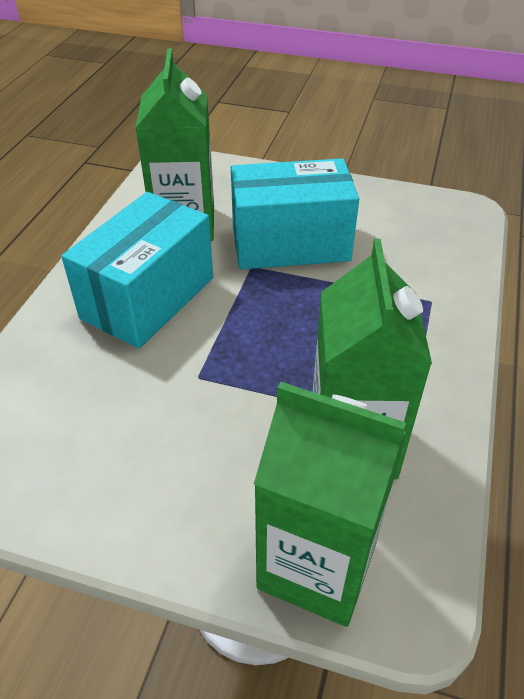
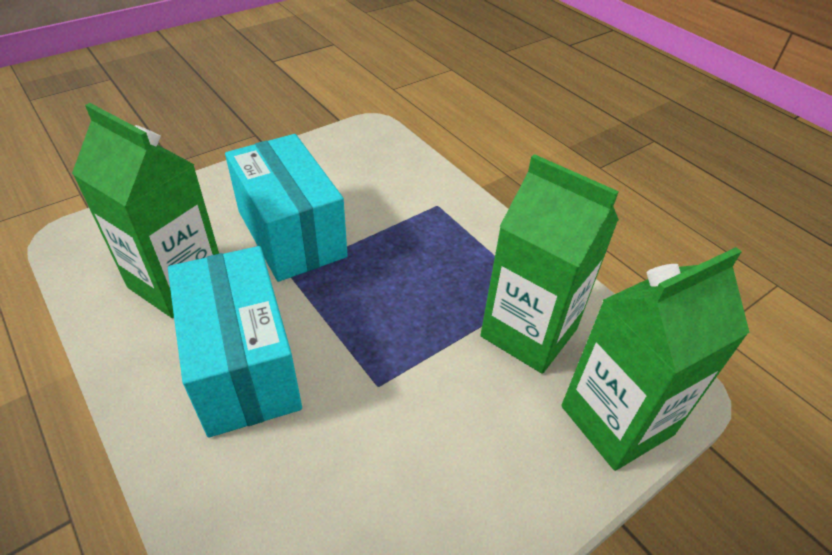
camera: 55 degrees left, 0 degrees up
turquoise box [231,158,359,269] -> turquoise box turned 60 degrees counterclockwise [225,134,348,282]

